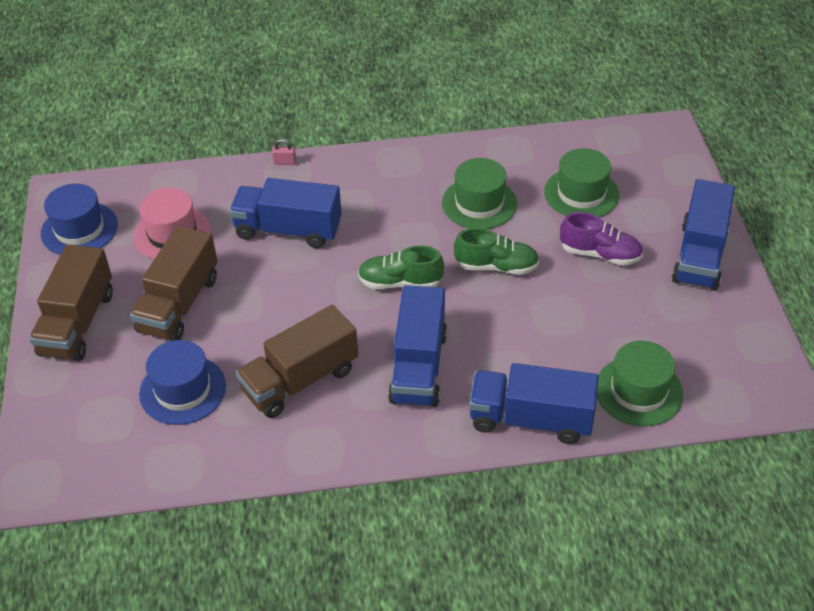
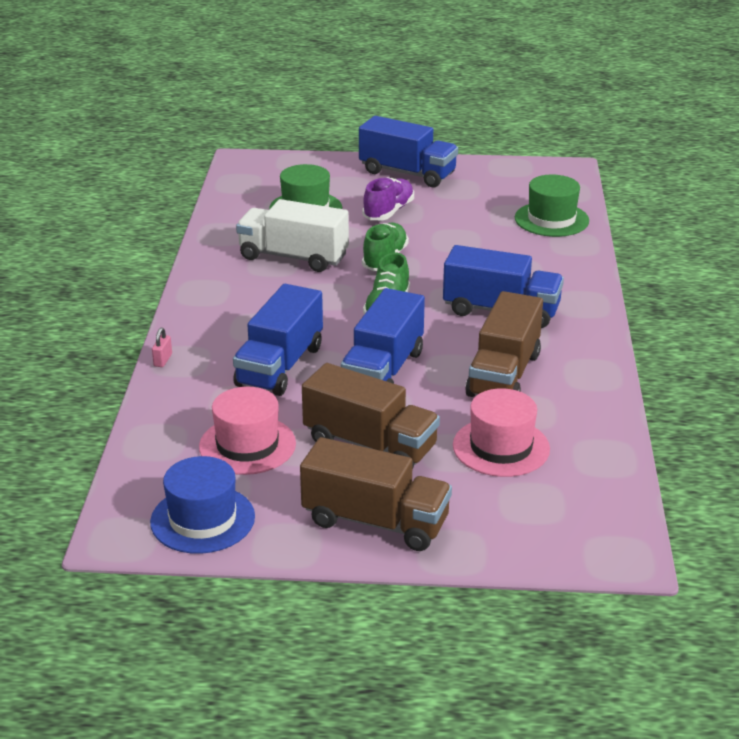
camera: 80 degrees left, 15 degrees down
blue hat [139,340,226,425] -> pink hat [453,388,550,477]
brown truck [236,305,358,418] -> brown truck turned 45 degrees clockwise [465,291,543,397]
green hat [442,158,517,229] -> white truck [236,199,349,272]
blue truck [469,363,599,444] -> blue truck moved to [341,288,425,384]

